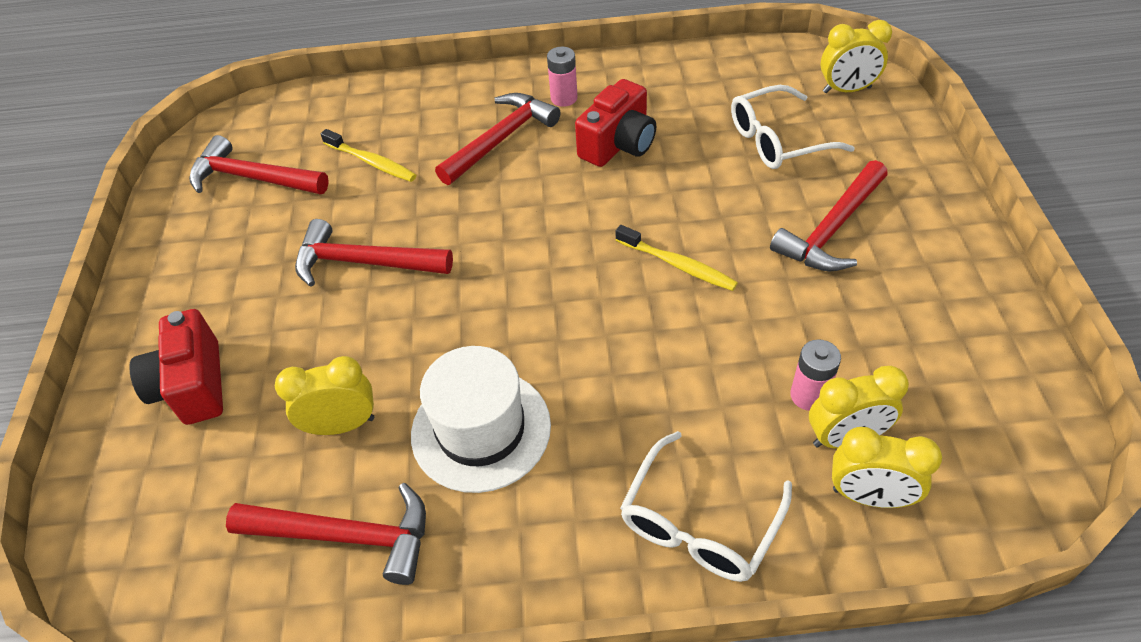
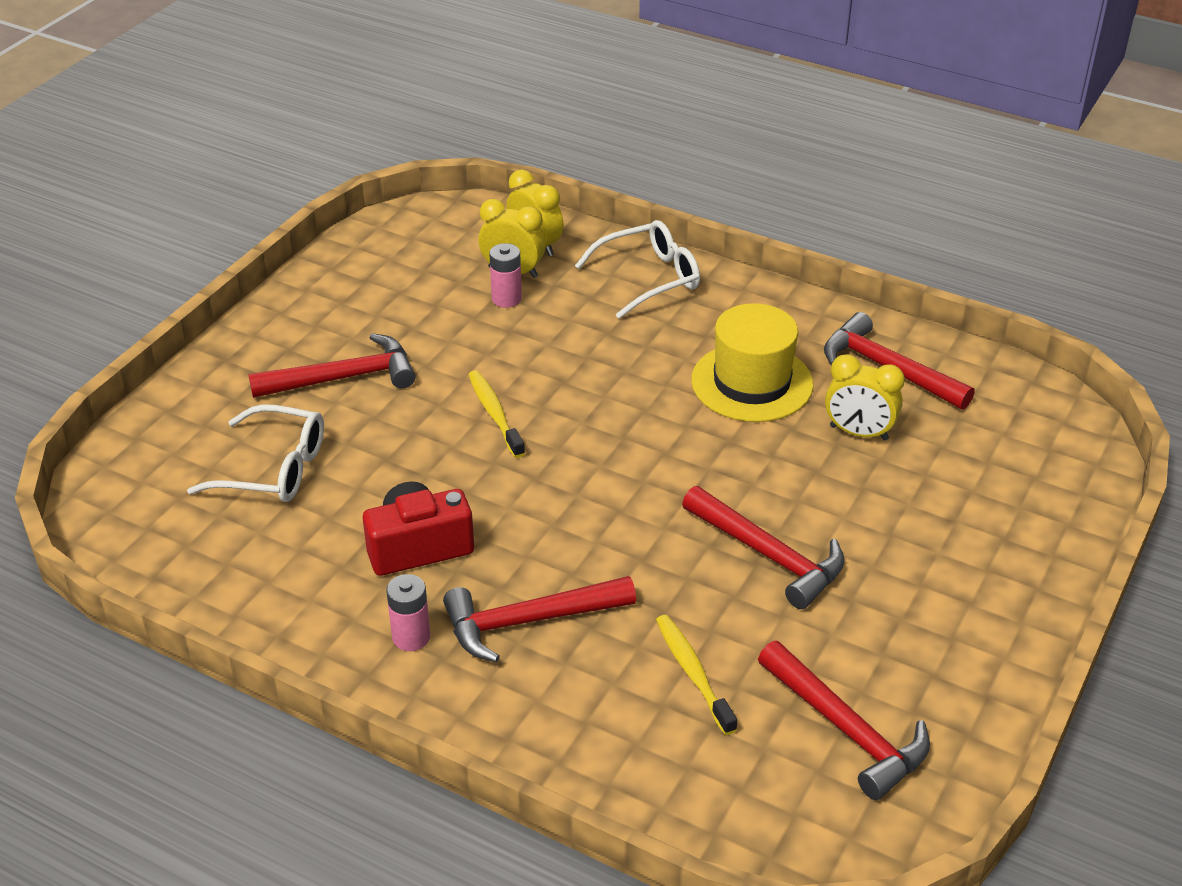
camera: 150 degrees left, 10 degrees down
red camera [129,309,223,425] -> none
white hat [411,346,551,493] -> yellow hat [691,303,813,422]
yellow clock [820,20,892,93] -> none

